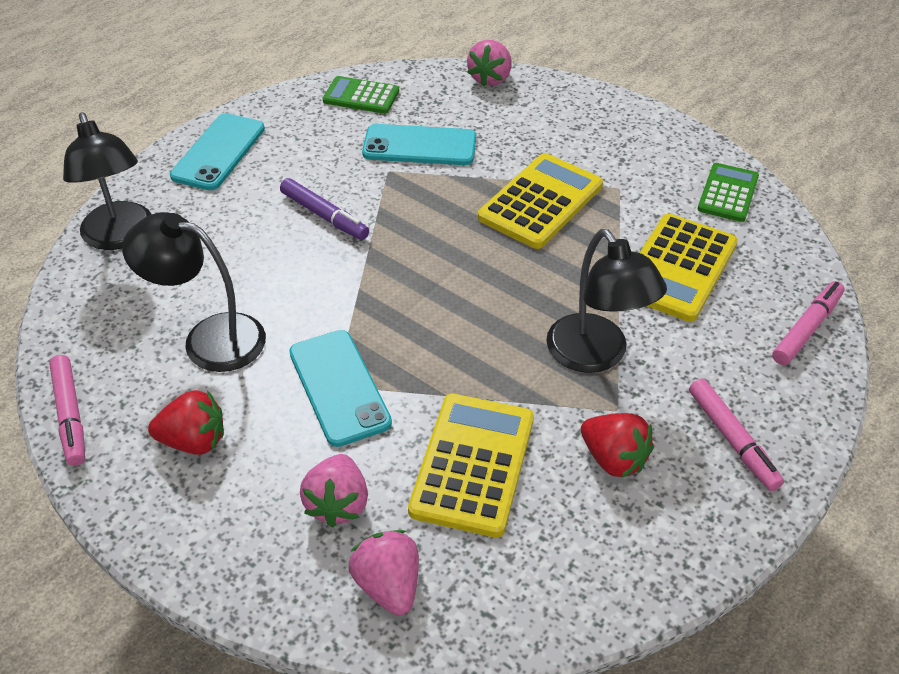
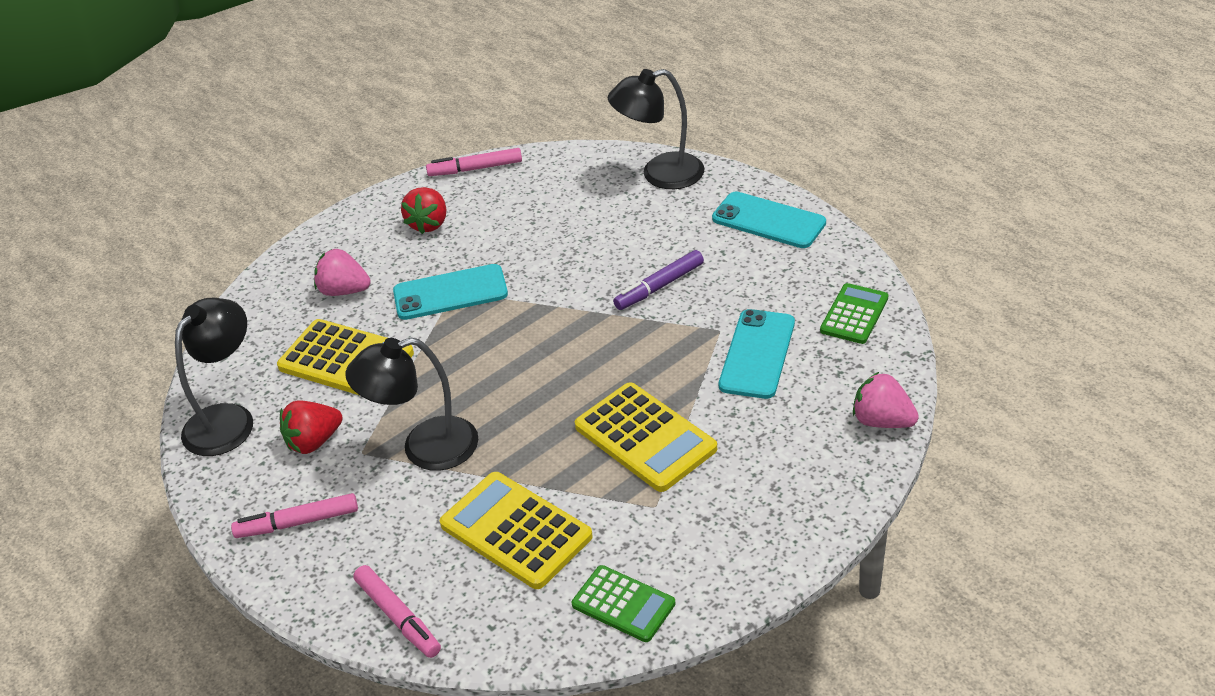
camera: 105 degrees right, 5 degrees down
black lamp [122,212,266,372] -> black lamp moved to [175,298,253,456]
pink strawberry [349,530,419,616] -> none

